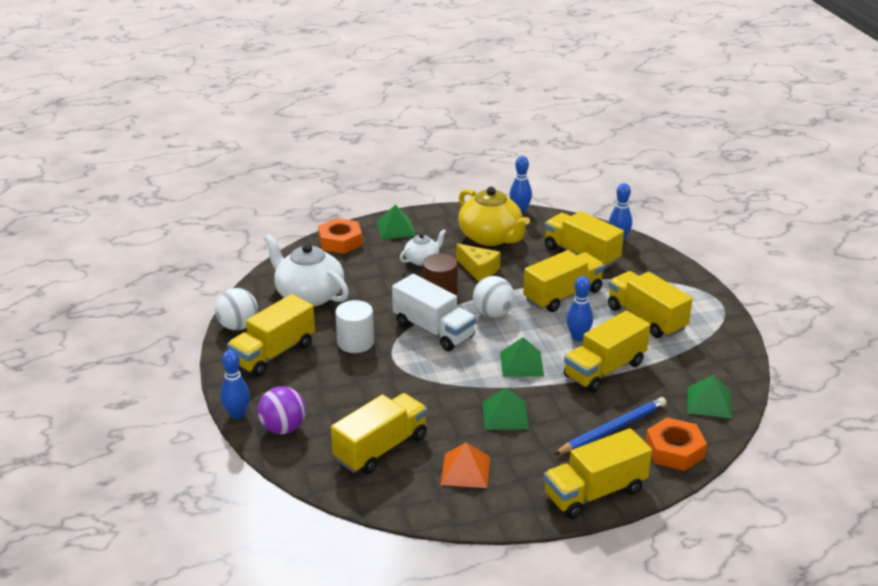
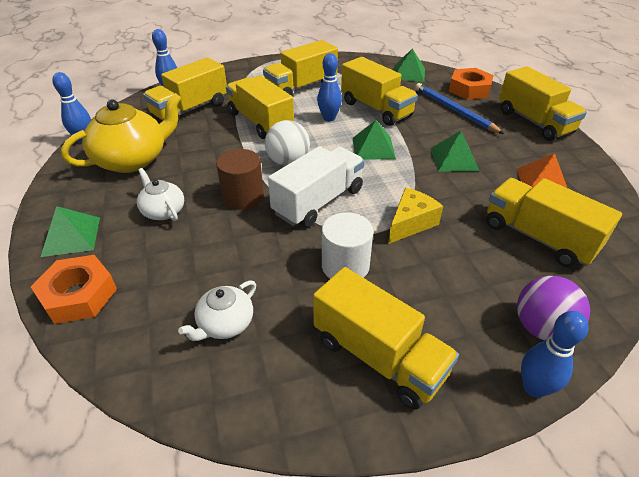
camera: 90 degrees left, 10 degrees up
white ball [215,288,258,330] -> none
white teapot [264,234,349,307] -> white teapot [178,281,256,341], size x0.53
yellow cheese [456,243,500,282] -> yellow cheese moved to [388,188,443,244]

